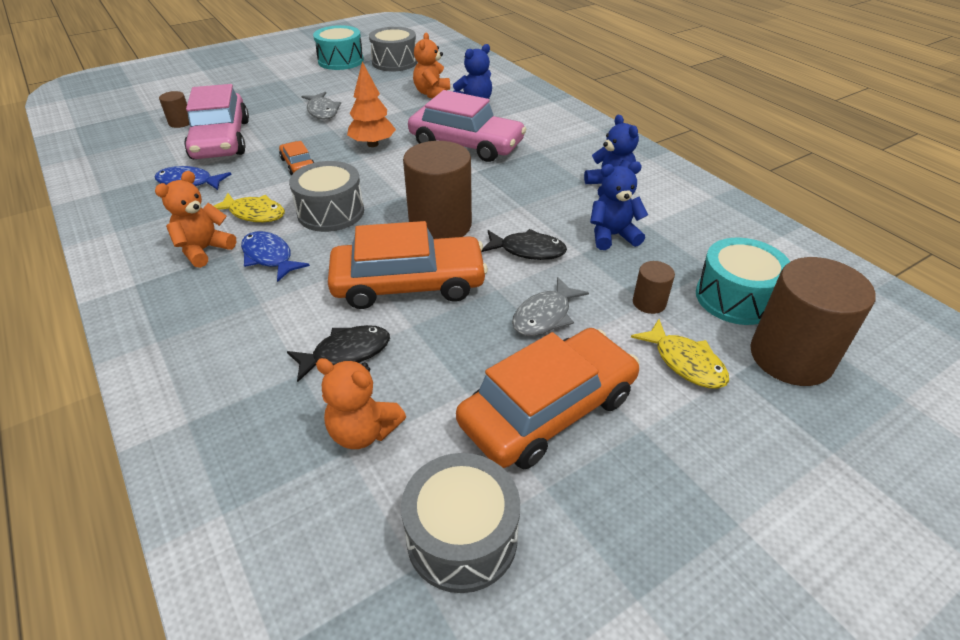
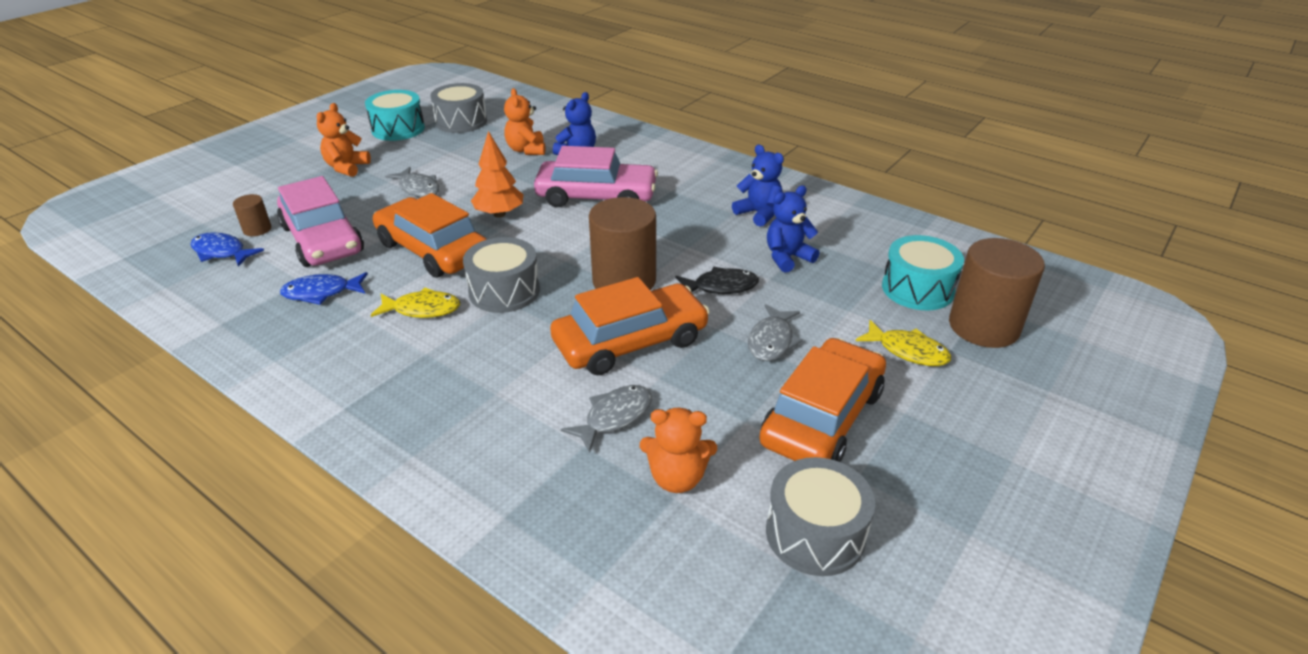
camera: 20 degrees left, 5 degrees down
orange teddy bear [155,171,236,268] -> orange teddy bear moved to [316,103,371,177]
blue fish [241,231,310,282] -> blue fish moved to [190,232,264,267]
orange car [279,141,315,175] -> orange car [373,193,487,278], size x2.16
black fish [287,325,390,382] -> grey fish [561,385,652,453]
brown cylinder [633,261,675,314] -> none

